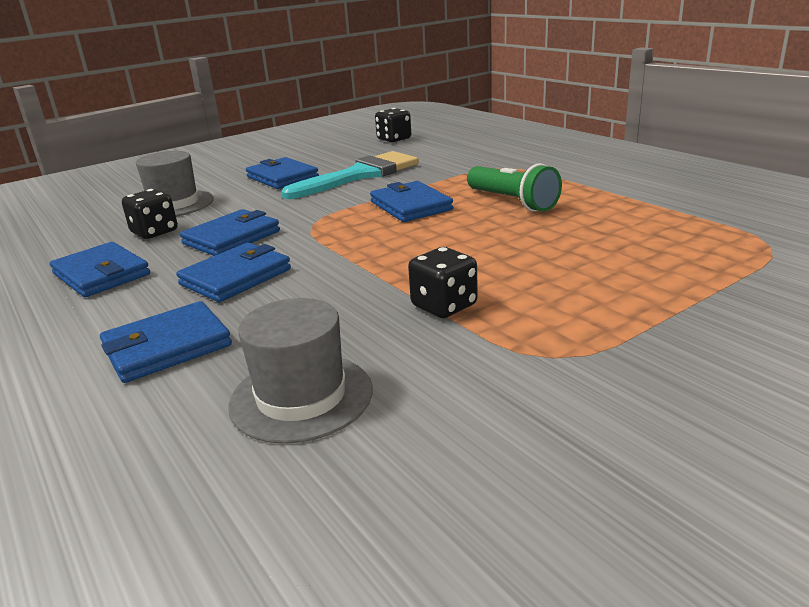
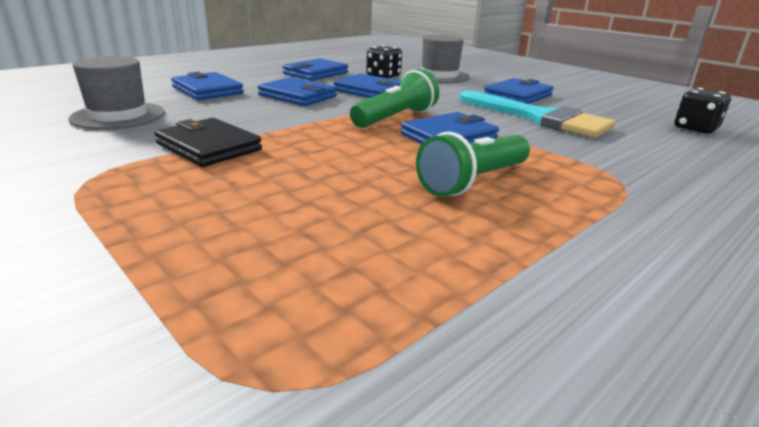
camera: 80 degrees right, 0 degrees up
black dice [408,247,478,318] -> black wallet [154,118,262,167]
none -> green flashlight [350,69,439,128]

